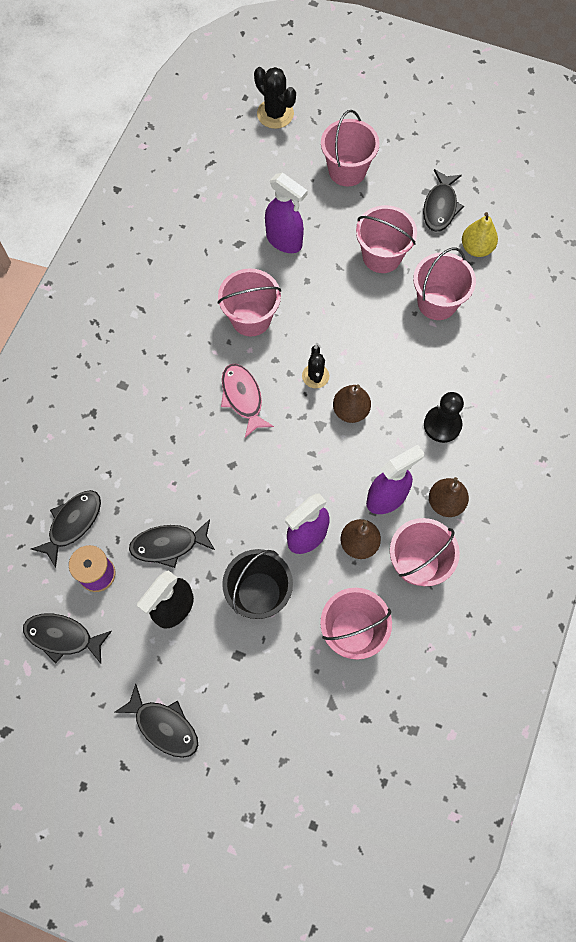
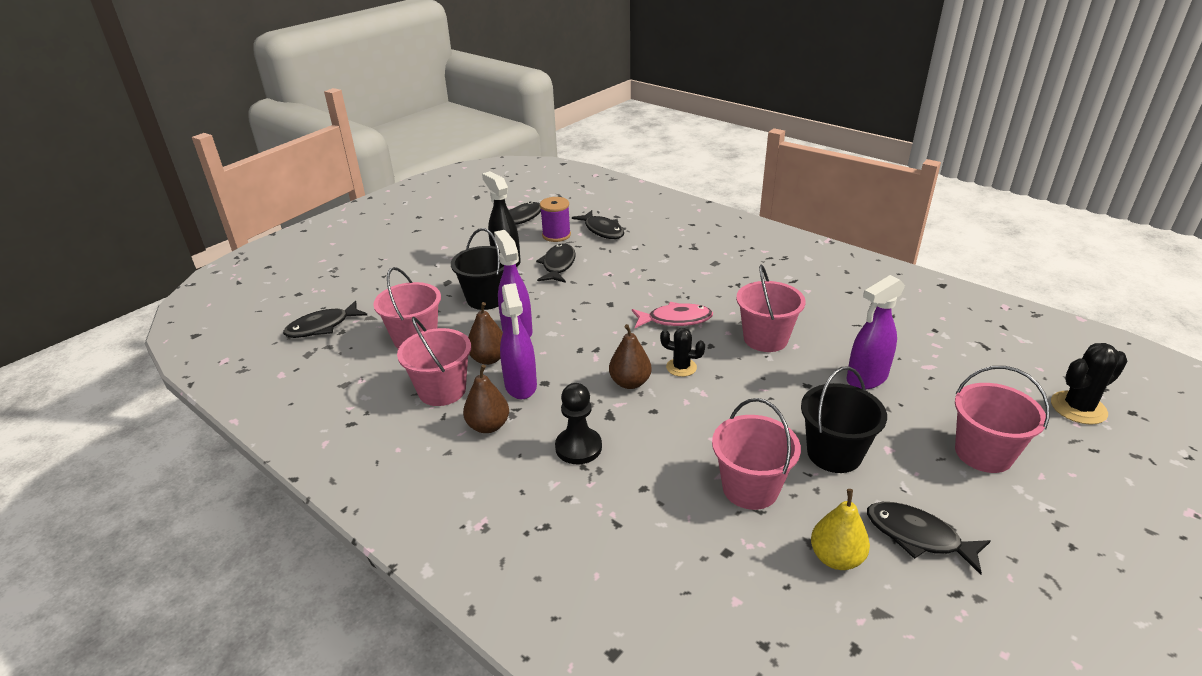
camera: 110 degrees right, 35 degrees down
black fish [114,683,198,758] -> black fish moved to [283,301,367,338]
pink bucket [356,205,417,273] -> black bucket [801,366,887,473]

